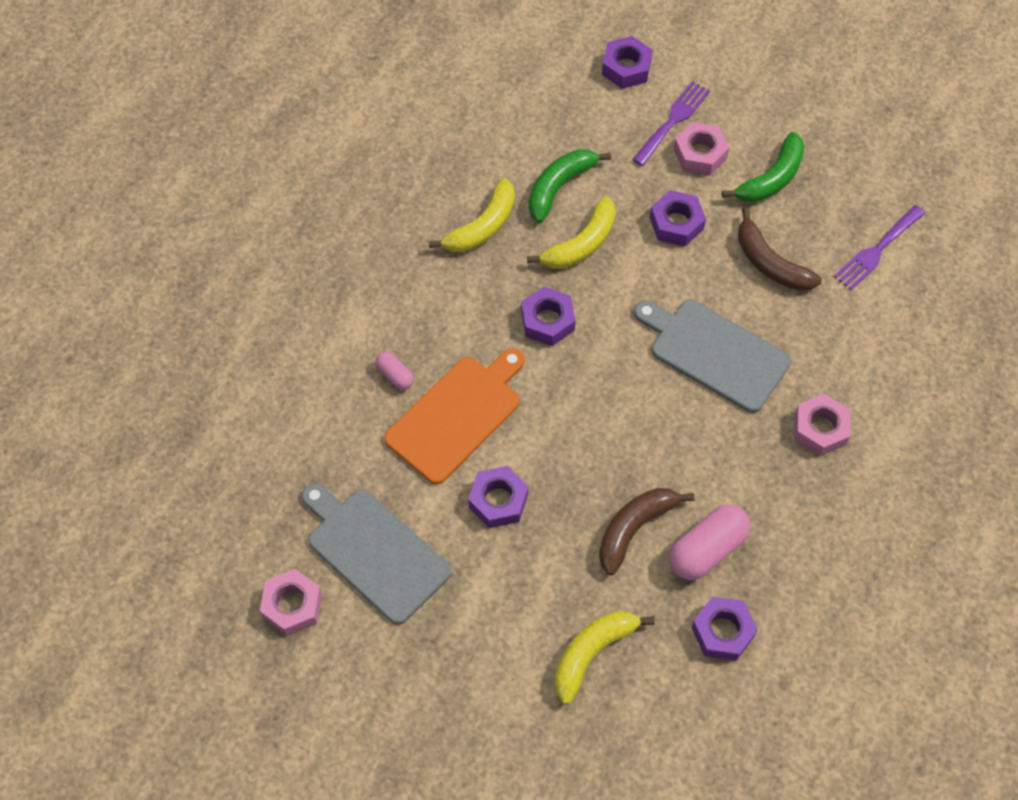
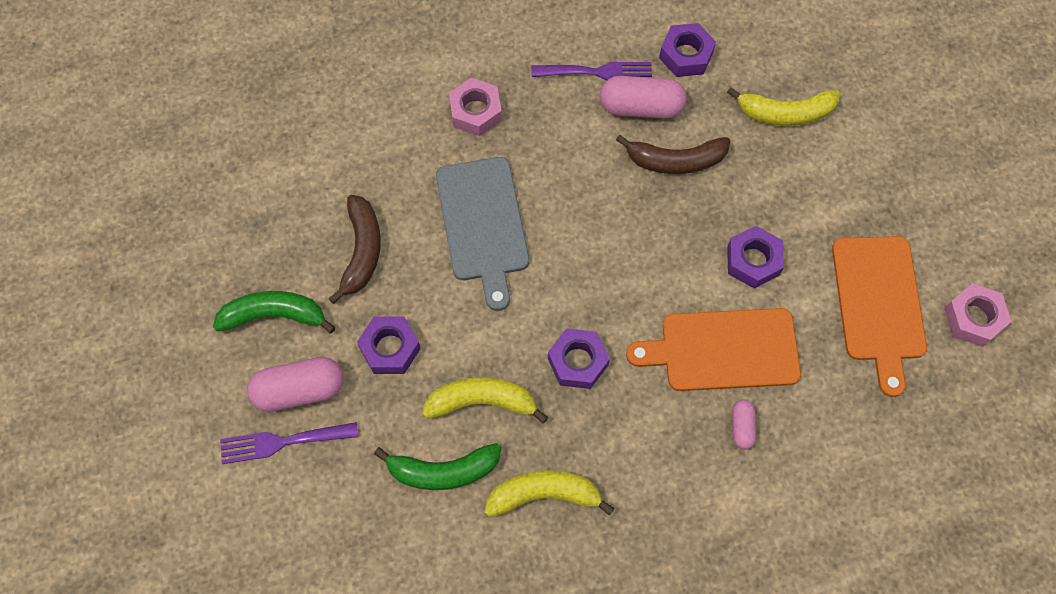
camera: 135 degrees left, 5 degrees up
grey cutting board [302,483,452,625] -> orange cutting board [832,236,927,397]
purple nut [602,36,653,89] -> none
pink nut [673,122,729,175] -> pink capsule [247,357,344,412]
purple fork [834,205,925,291] -> purple fork moved to [532,62,652,80]

